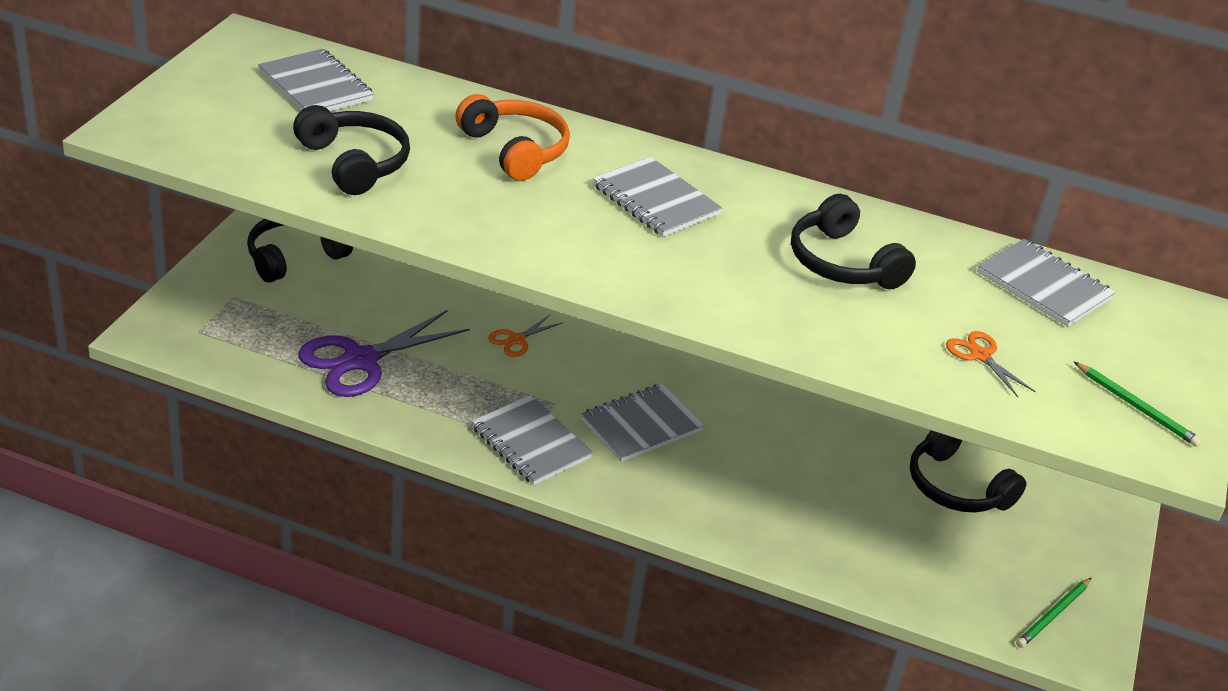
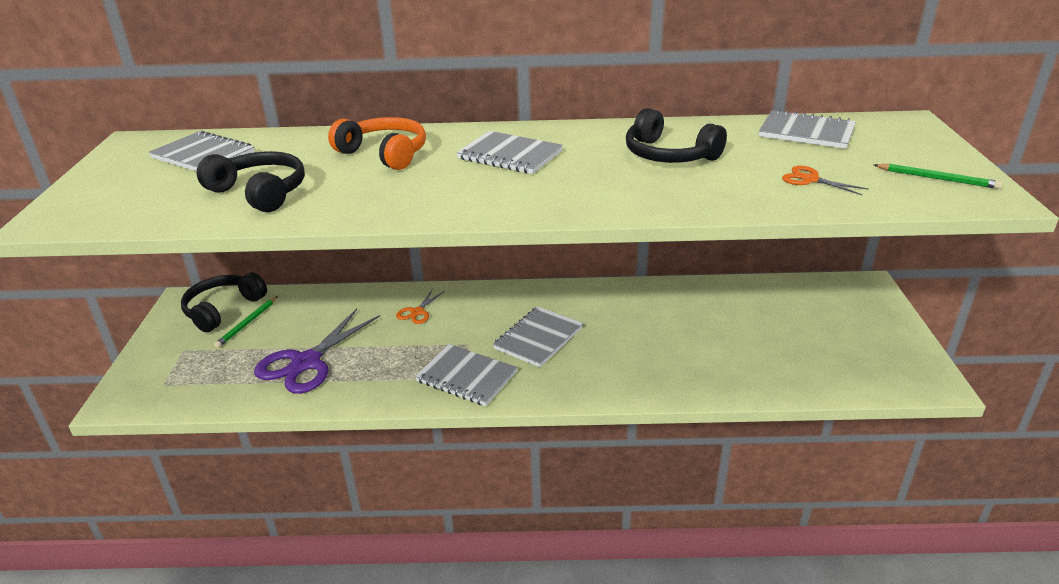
camera: 15 degrees left, 5 degrees down
black headphones [910,430,1026,513] -> none
green pencil [1016,578,1091,648] -> green pencil moved to [214,296,278,348]

